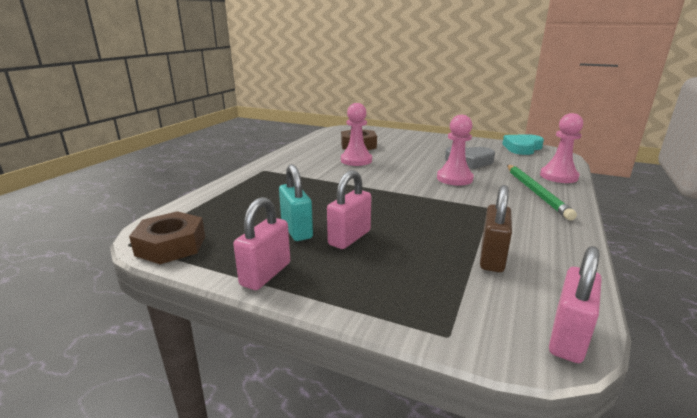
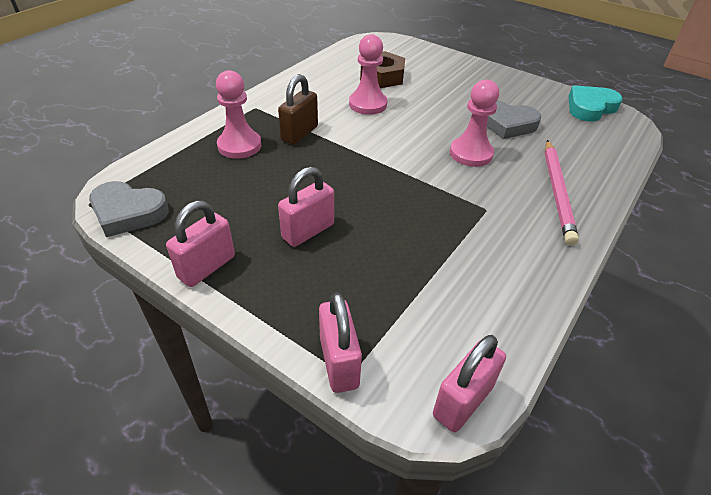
camera: 10 degrees right, 20 degrees up
brown nut [129,211,205,264] -> grey heart [89,181,169,237]
turquoise padlock [279,164,313,241] -> none
brown padlock [480,185,512,272] -> brown padlock moved to [278,74,318,145]
green pencil [507,165,577,220] -> pink pencil [545,140,579,245]
pink pawn [540,113,583,183] -> pink pawn moved to [216,70,261,159]
none -> pink padlock [319,292,362,393]

